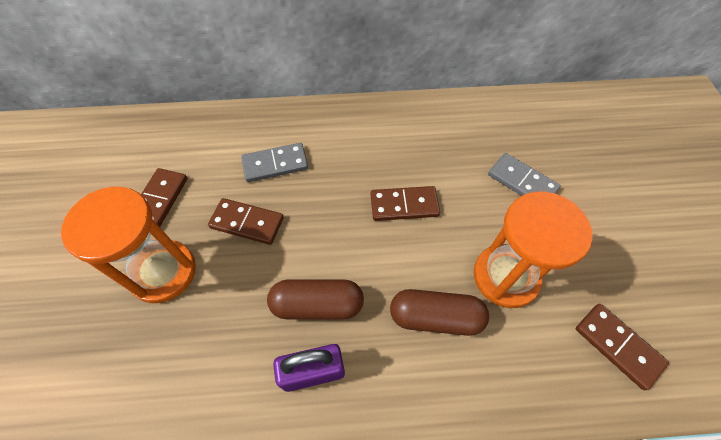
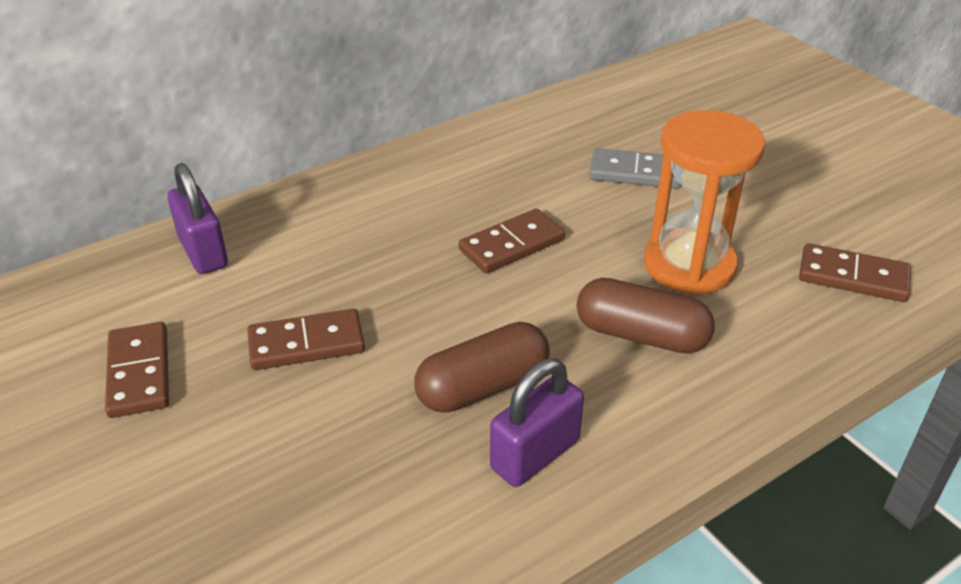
camera: 30 degrees left, 20 degrees down
orange hourglass [61,187,196,303] -> none
grey domino [241,143,308,182] -> none
brown capsule [390,289,489,336] -> brown capsule turned 45 degrees clockwise [577,278,715,354]
none -> purple padlock [167,163,228,274]

